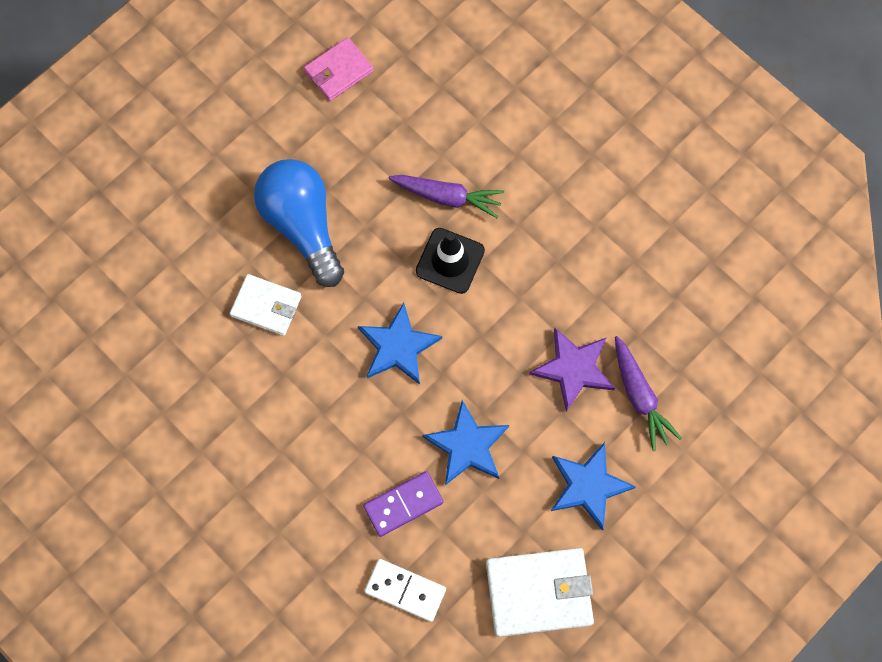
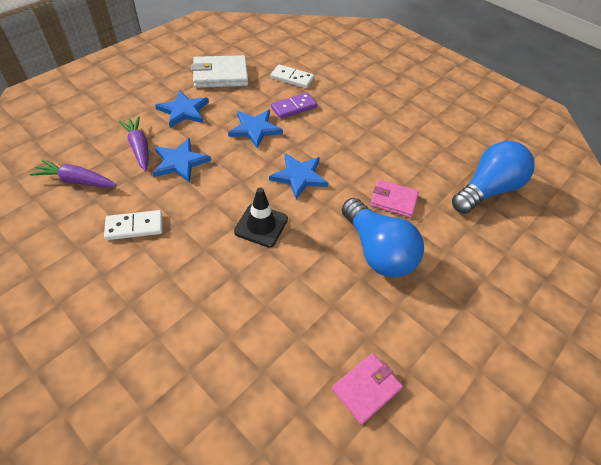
camera: 175 degrees right, 20 degrees down
white wallet [230,274,302,336] -> pink wallet [370,180,419,218]
purple carrot [388,175,504,218] -> purple carrot moved to [30,159,116,188]
purple star [529,328,615,412] -> blue star [153,138,211,183]
none -> white domino [104,210,162,240]
none -> blue light bulb [452,141,535,214]

